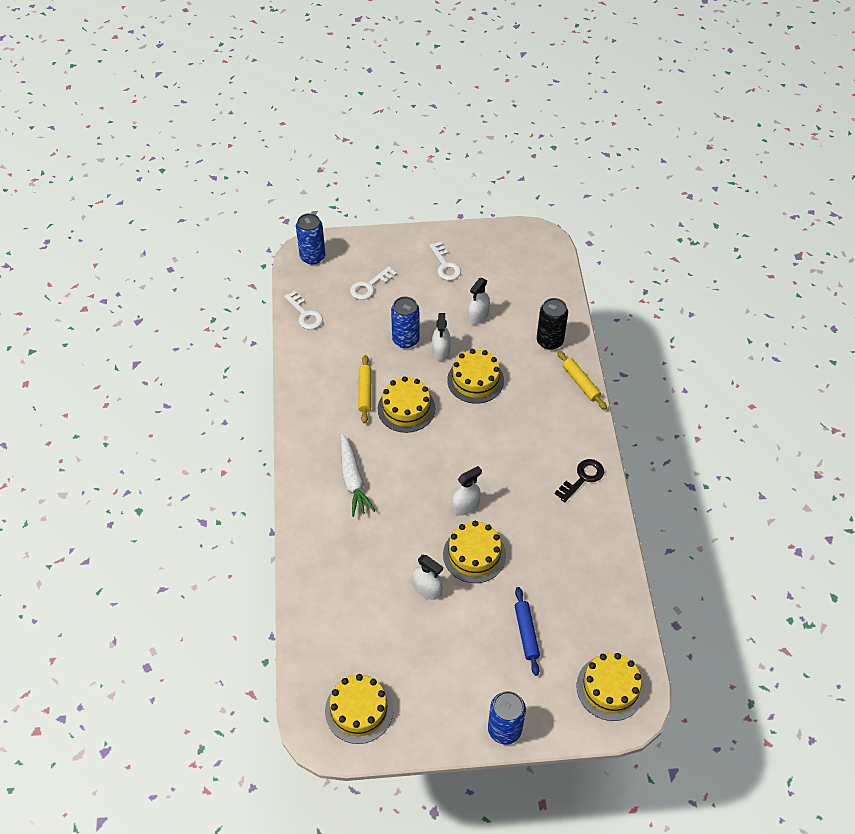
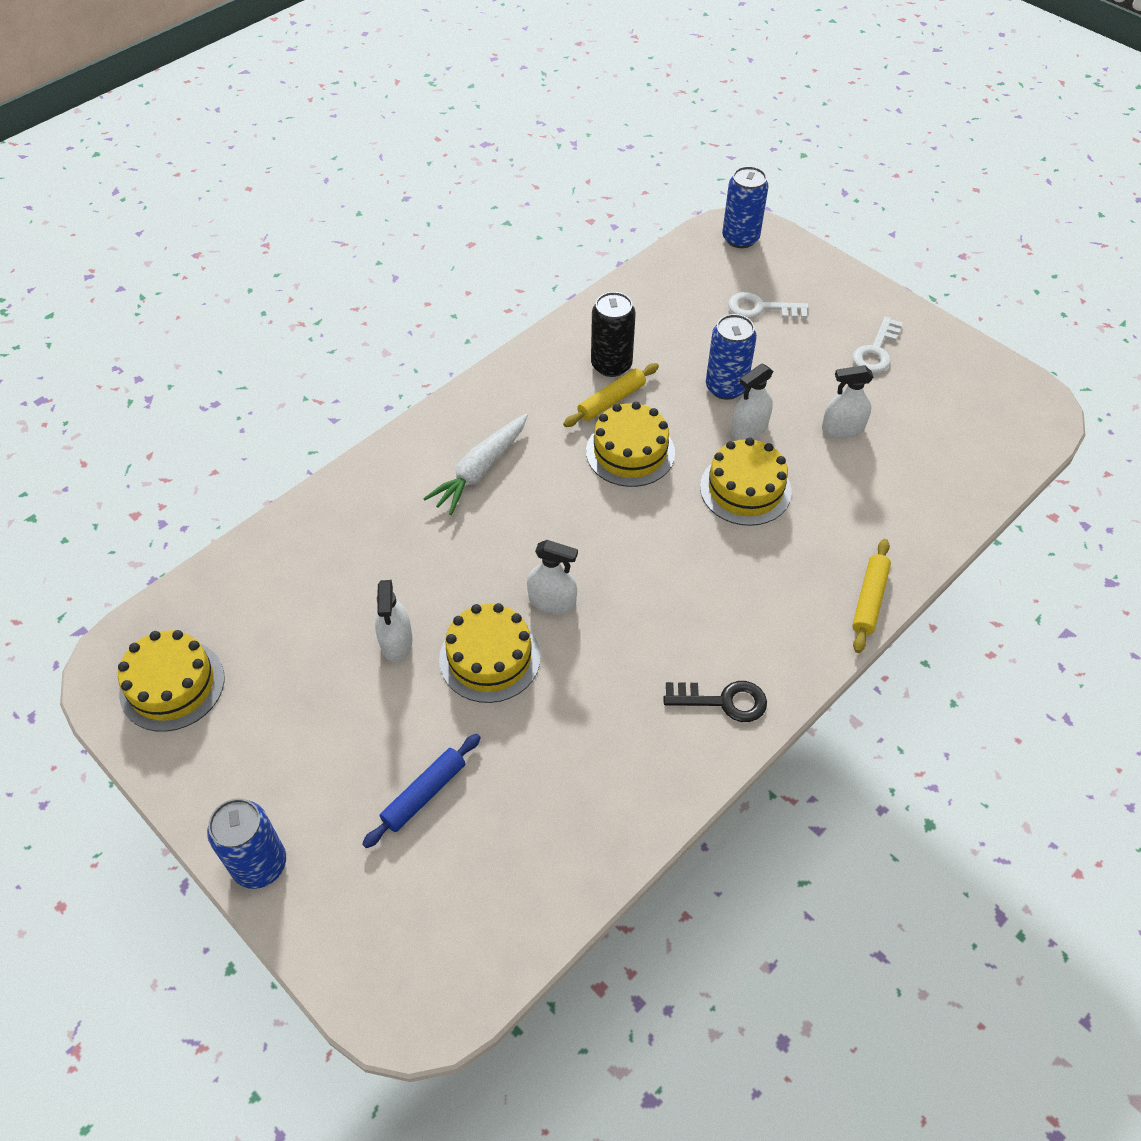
camera: 50 degrees right, 0 degrees up
white key [284,291,323,330] -> none
black can [537,298,568,350] -> black can moved to [591,292,636,377]
yellow cake [576,653,645,721] -> none

